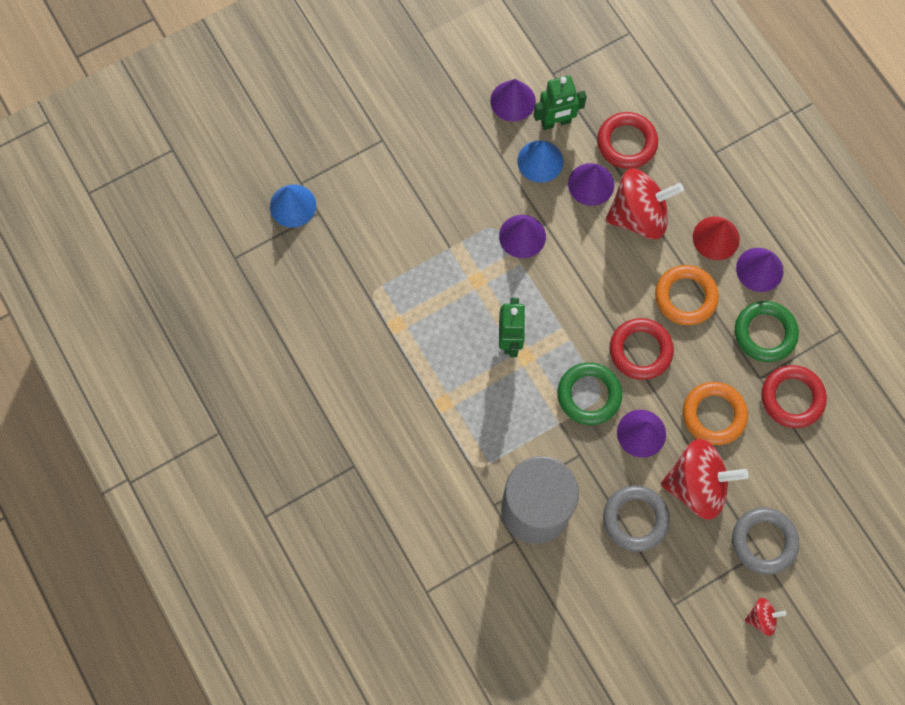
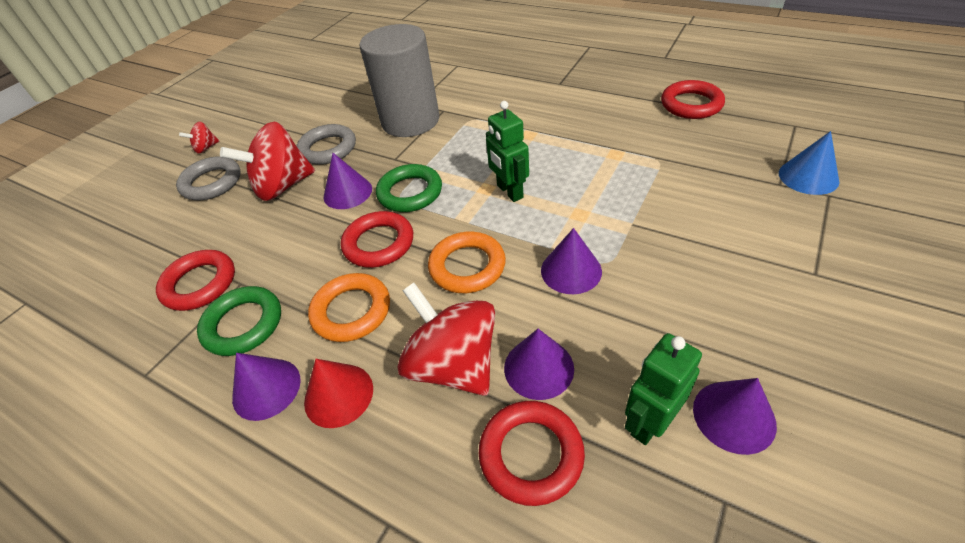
camera: 155 degrees right, 25 degrees down
blue cone [517,140,563,183] -> none
red spinning top [605,168,684,239] -> red spinning top turned 90 degrees clockwise [397,283,495,396]
orange ring [683,382,748,445] -> orange ring moved to [428,232,506,293]
none -> red ring [661,80,725,119]

